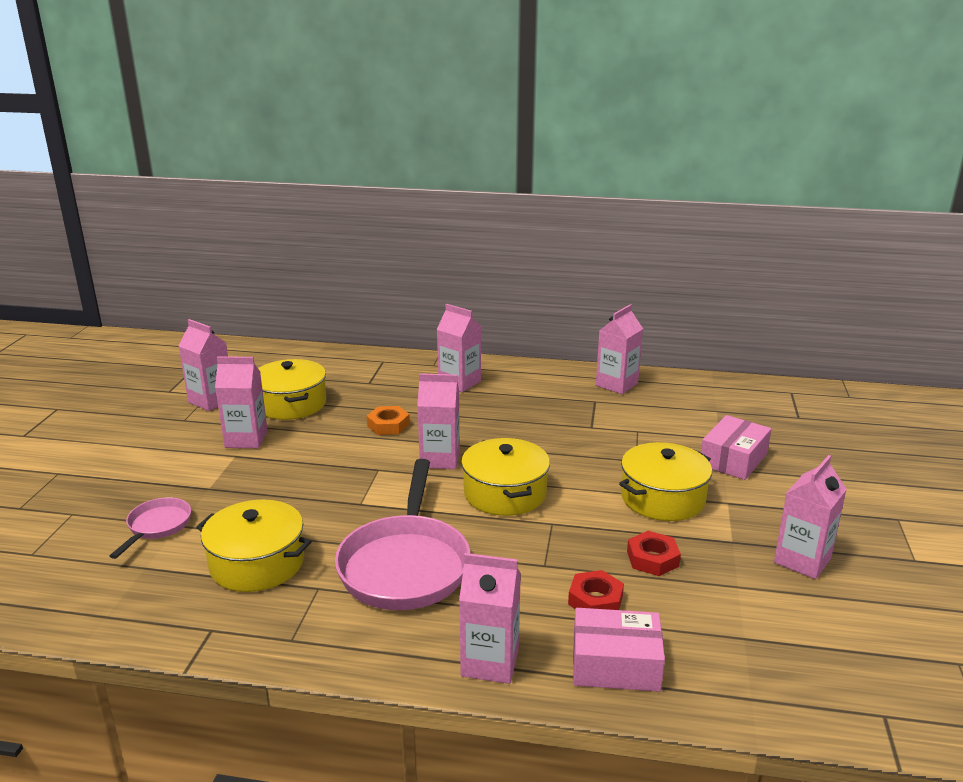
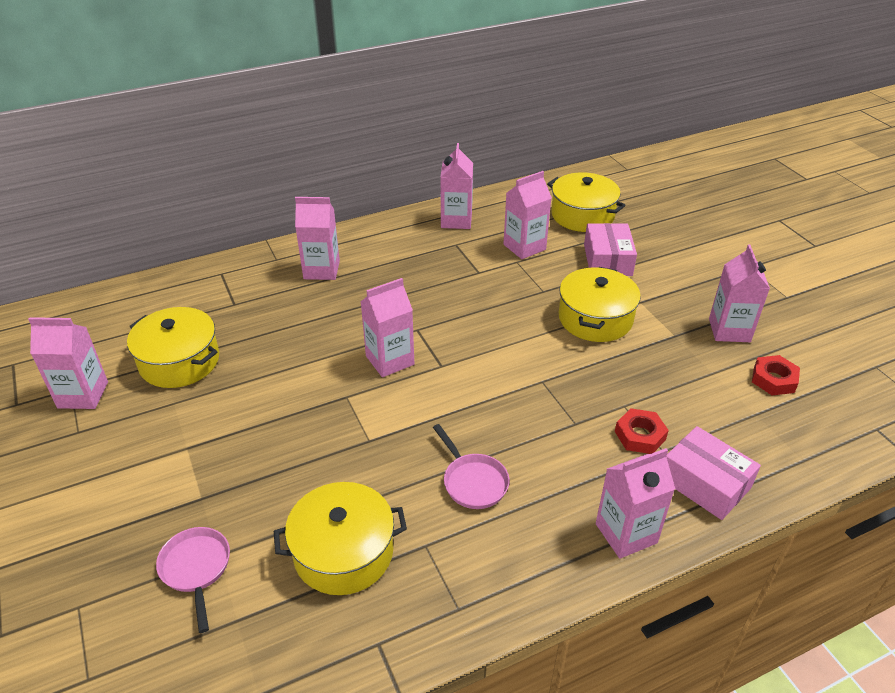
camera: 35 degrees left, 15 degrees up
pink carton [215,356,268,448] -> pink carton moved to [504,171,552,259]
pink pan [335,459,470,610] -> pink pan [433,424,510,509], size x0.50
orange nut [367,406,410,435] -> none
yellow pot [461,438,550,516] -> yellow pot moved to [547,172,625,232]
pink box [573,608,665,692] -> pink box turned 75 degrees clockwise [666,426,761,520]
red nut [627,531,681,576] -> red nut moved to [752,355,800,395]

